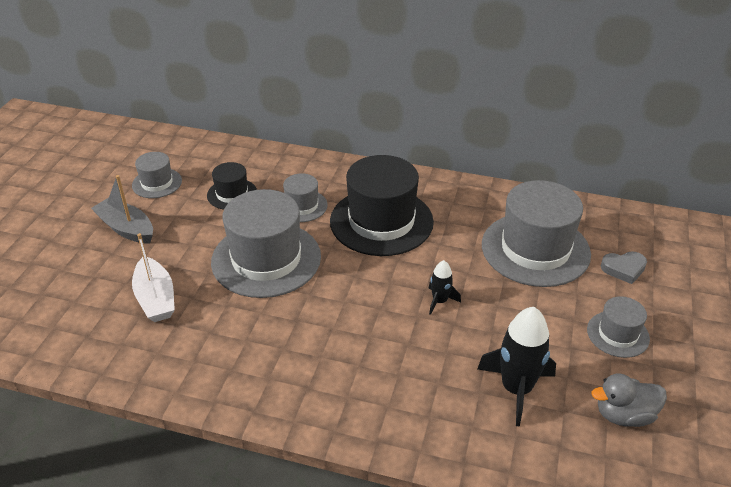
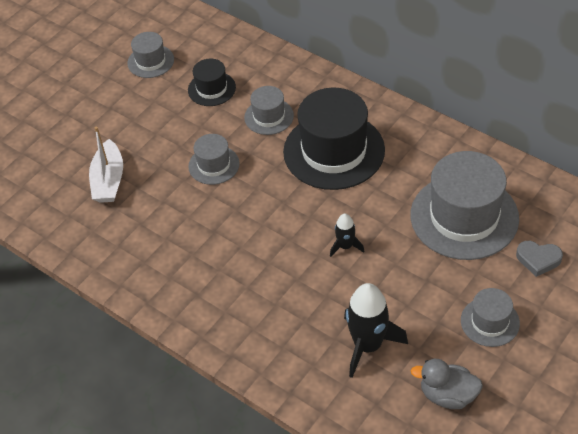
camera: 25 degrees right, 10 degrees up
grey boat [91,175,153,244] -> none
grey hat [211,189,321,298] -> grey hat [188,134,240,185], size x0.50

